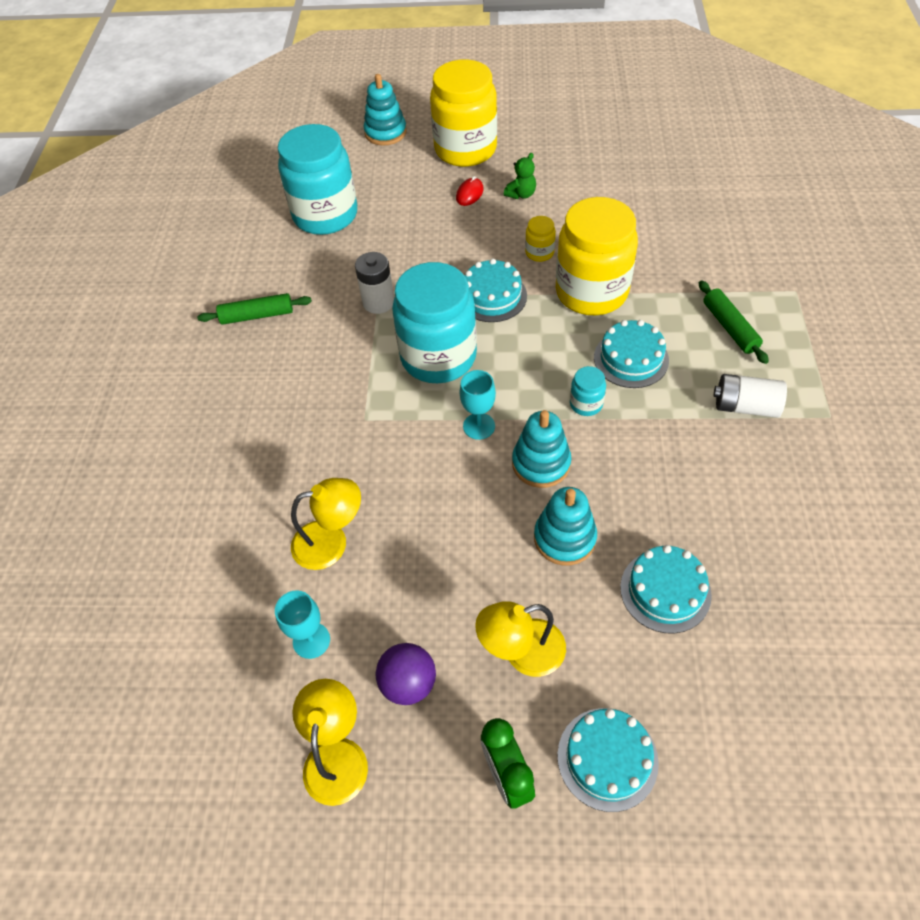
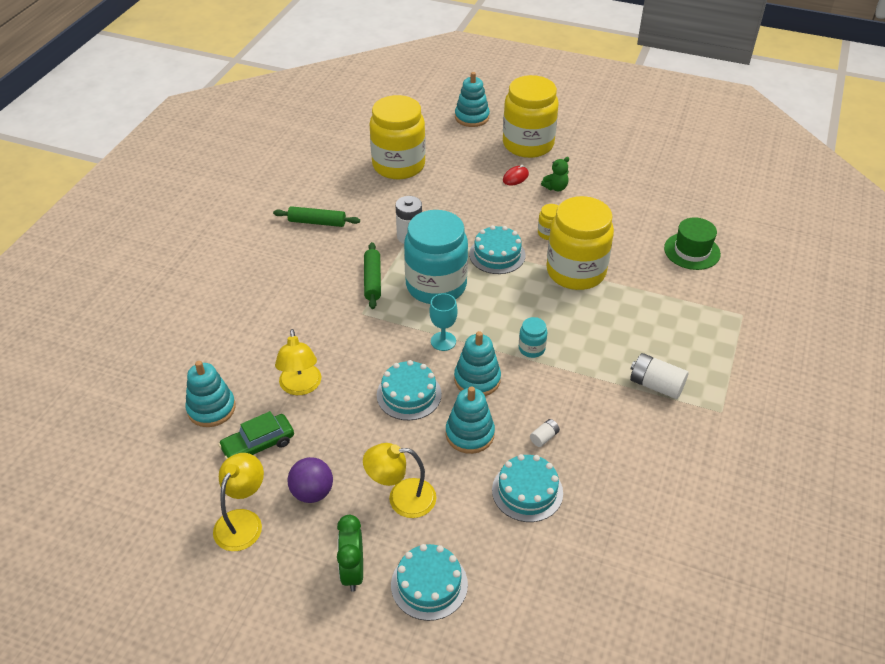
camera: 15 degrees right, 10 degrees down
turquoise goblet [275,590,330,659] -> green car [218,411,294,459]
turquoise jar [278,124,357,235] -> yellow jar [369,95,426,179]
yellow lamp [291,478,361,570] -> yellow lamp turned 75 degrees clockwise [275,329,321,395]
turquoise cake [594,320,669,388] -> turquoise cake moved to [377,360,442,420]
green rolling pin [699,280,769,364] -> green rolling pin moved to [364,242,381,309]
none -> turquoise stacking toy [185,361,235,427]
none -> white battery [530,419,560,447]
none -> green hat [664,217,721,270]

